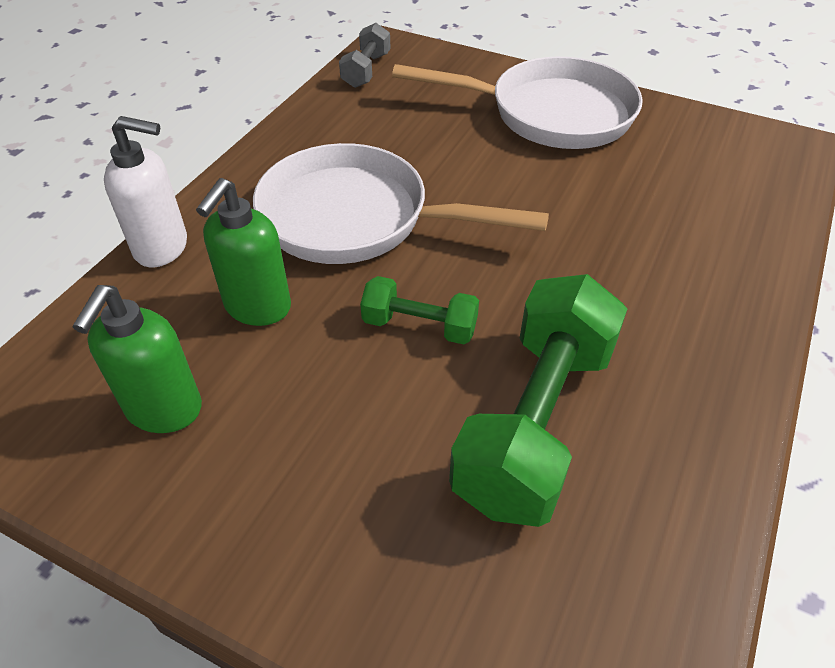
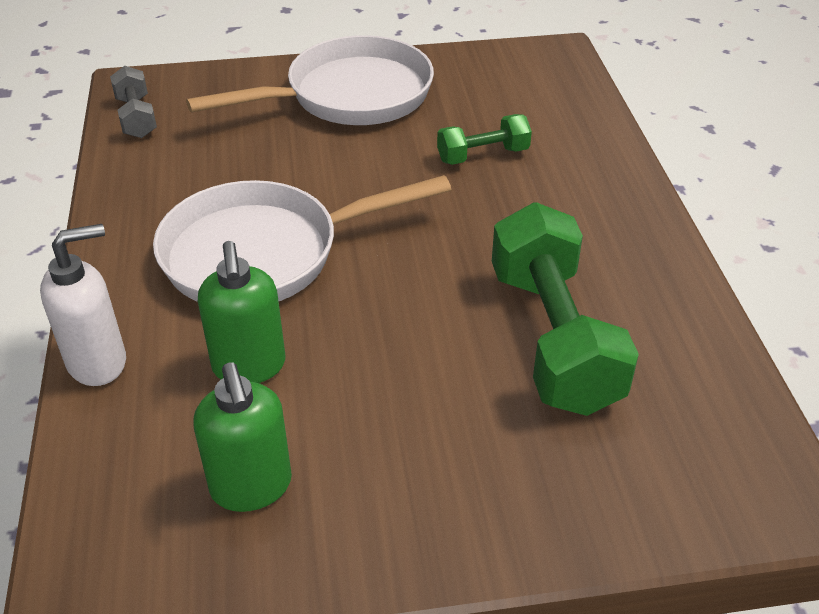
camera: 35 degrees left, 5 degrees down
green dumbbell [360,276,479,344] -> green dumbbell moved to [437,114,532,165]

